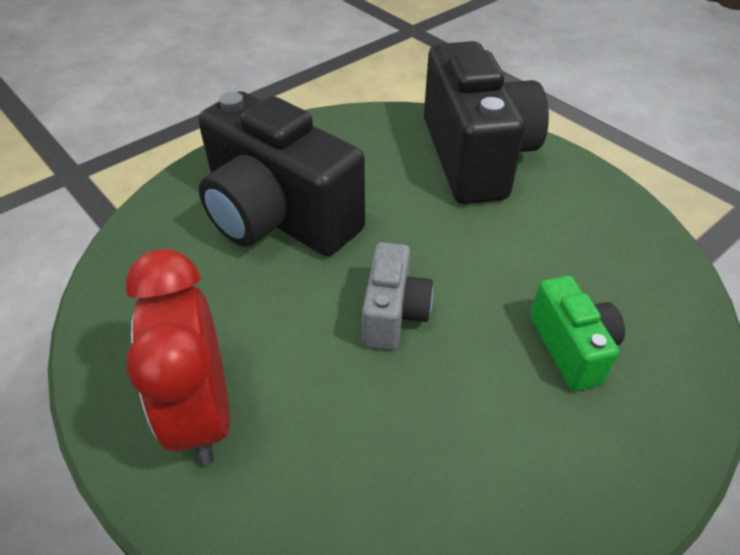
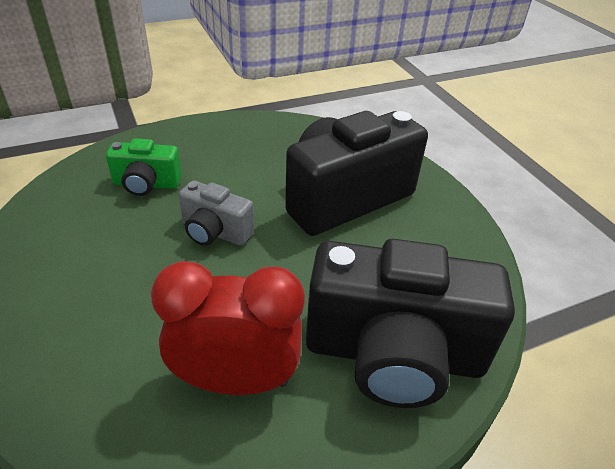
camera: 105 degrees right, 5 degrees down
red clock [126,249,230,465] -> red clock moved to [151,261,305,395]
green camera [530,276,625,391] -> green camera moved to [106,138,182,196]

